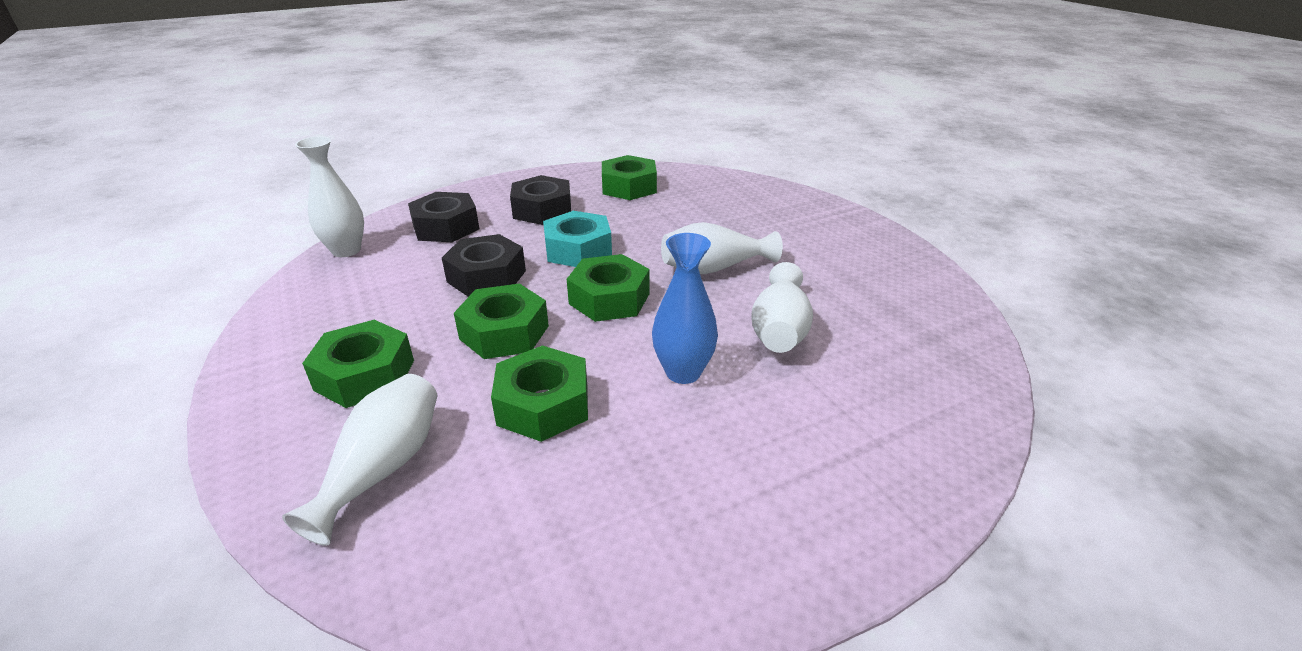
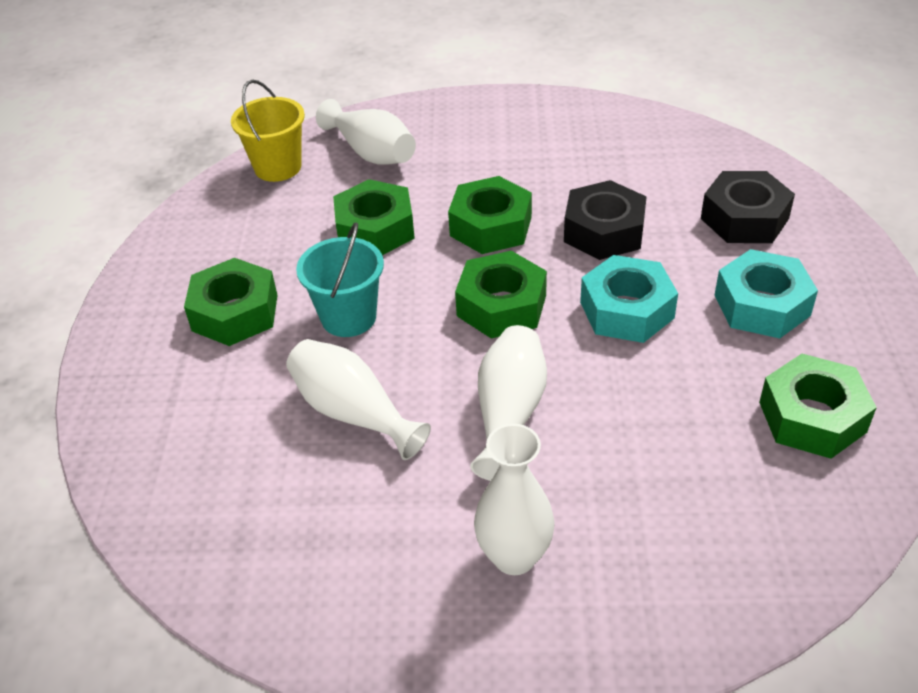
camera: 120 degrees right, 10 degrees up
white vase [295,136,364,257] -> white vase moved to [474,424,555,575]
green nut [302,320,414,408] -> green nut moved to [184,258,278,346]
black nut [510,175,571,225] -> turquoise nut [715,249,818,338]
blue vase [652,233,718,384] -> turquoise bucket [296,222,384,337]
none -> yellow bucket [231,80,305,182]

